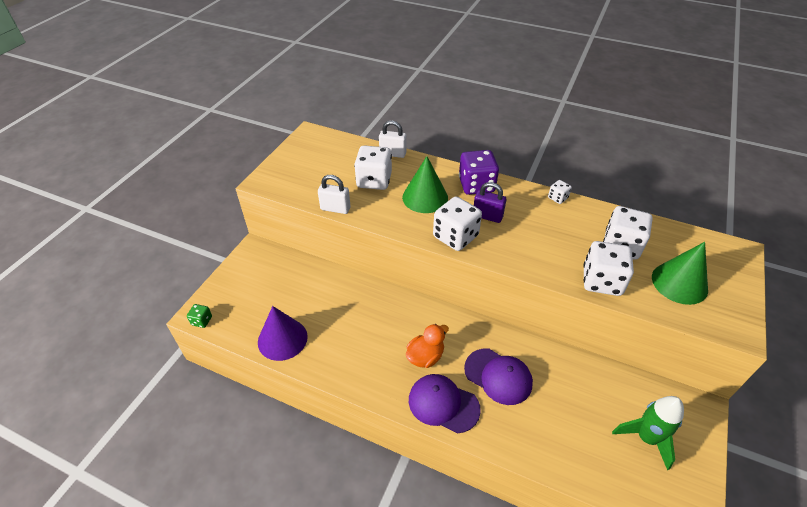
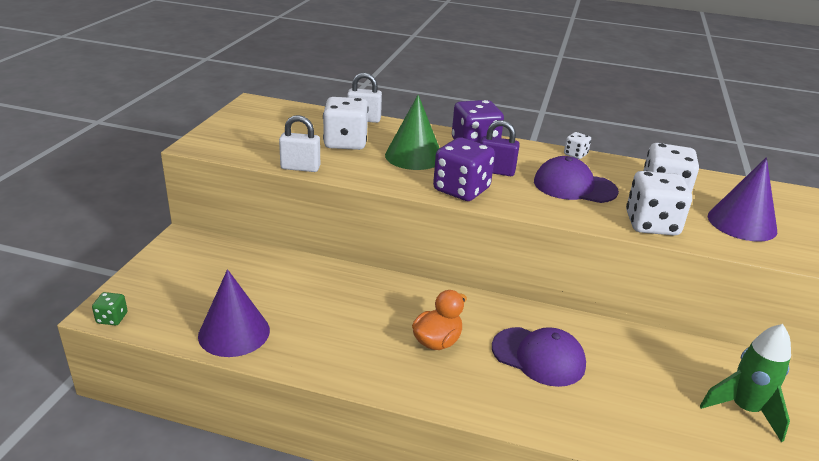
camera: 10 degrees left, 15 degrees down
purple cap [409,374,481,433] -> purple cap moved to [534,156,619,203]
white dice [433,196,482,251] -> purple dice [433,137,495,201]
green cone [652,242,708,305] -> purple cone [708,157,777,242]

